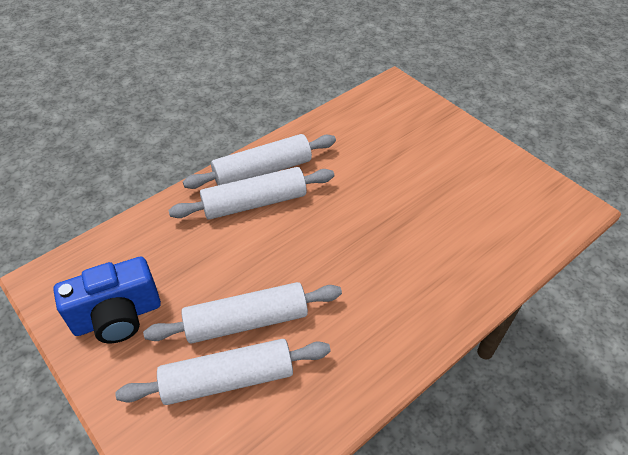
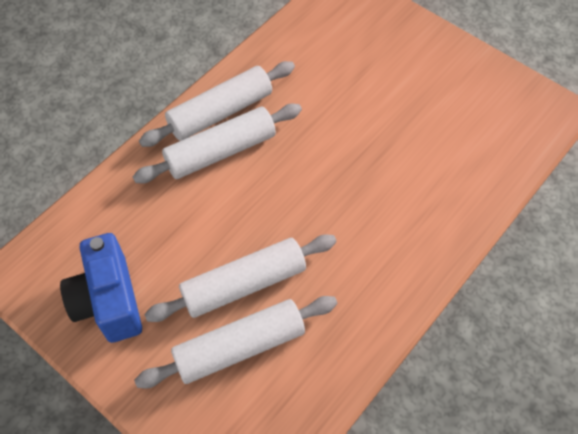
camera: 10 degrees left, 10 degrees up
blue camera [53,256,161,343] -> blue camera turned 105 degrees clockwise [60,233,142,343]

